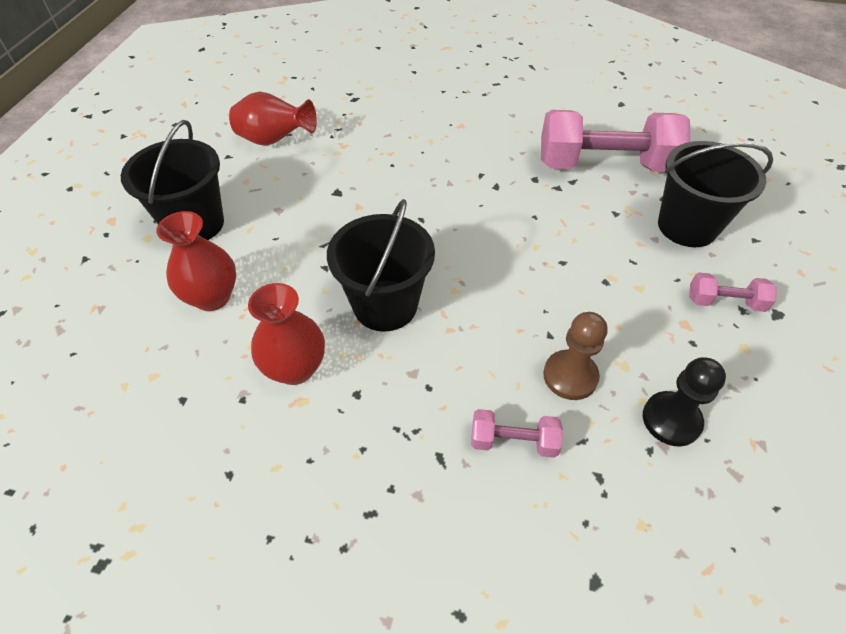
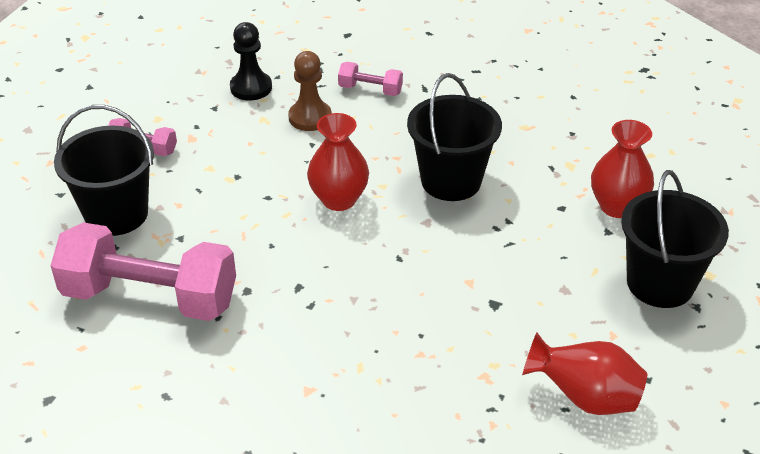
camera: 170 degrees left, 10 degrees down
red vase [248,283,325,385] -> red vase moved to [307,113,369,211]

